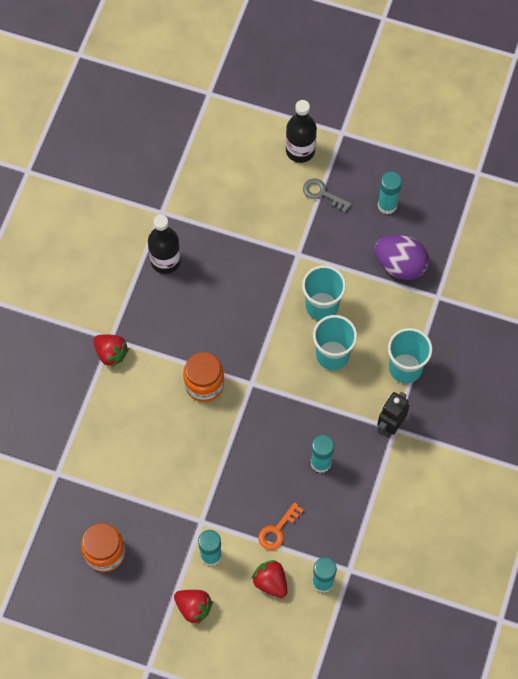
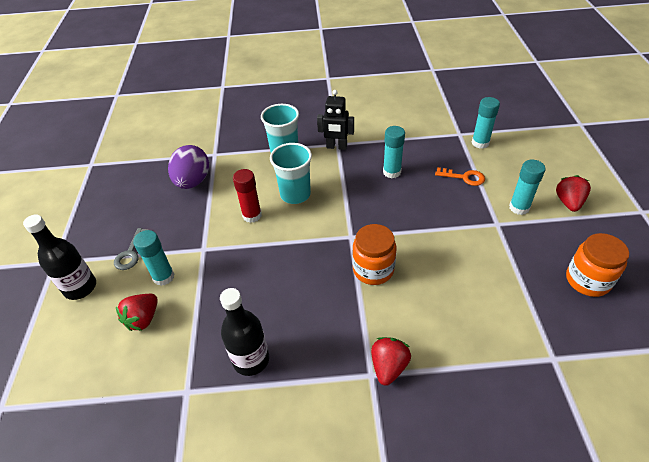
camera: 110 degrees left, 20 degrees down
red strawberry [252,560,288,598] -> red strawberry moved to [116,294,158,331]
turquoise cup [302,265,346,321] -> red glue stick [233,169,262,223]
turquoise glue stick [378,172,402,214] -> turquoise glue stick moved to [133,230,174,286]

